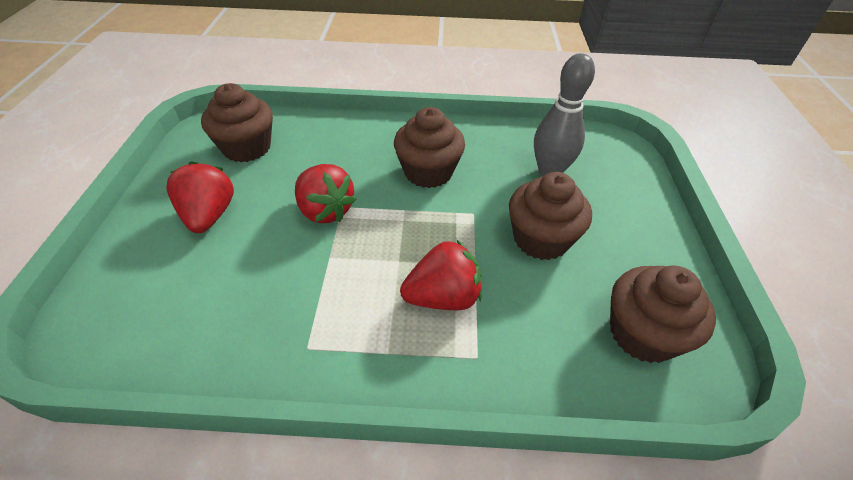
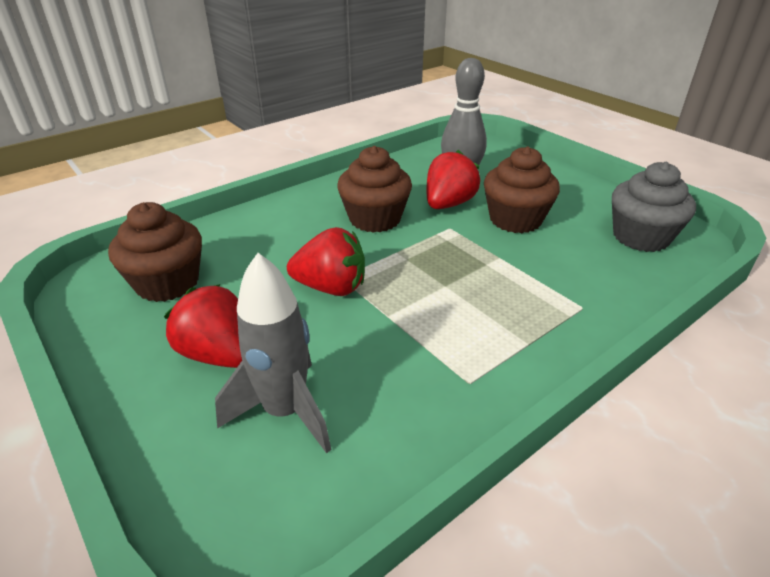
camera: 40 degrees left, 10 degrees down
red strawberry [400,239,482,310] -> red strawberry moved to [426,150,480,209]
brown cupcake [610,266,716,363] -> grey cupcake [612,162,696,252]
none -> grey rocket [215,253,331,454]

